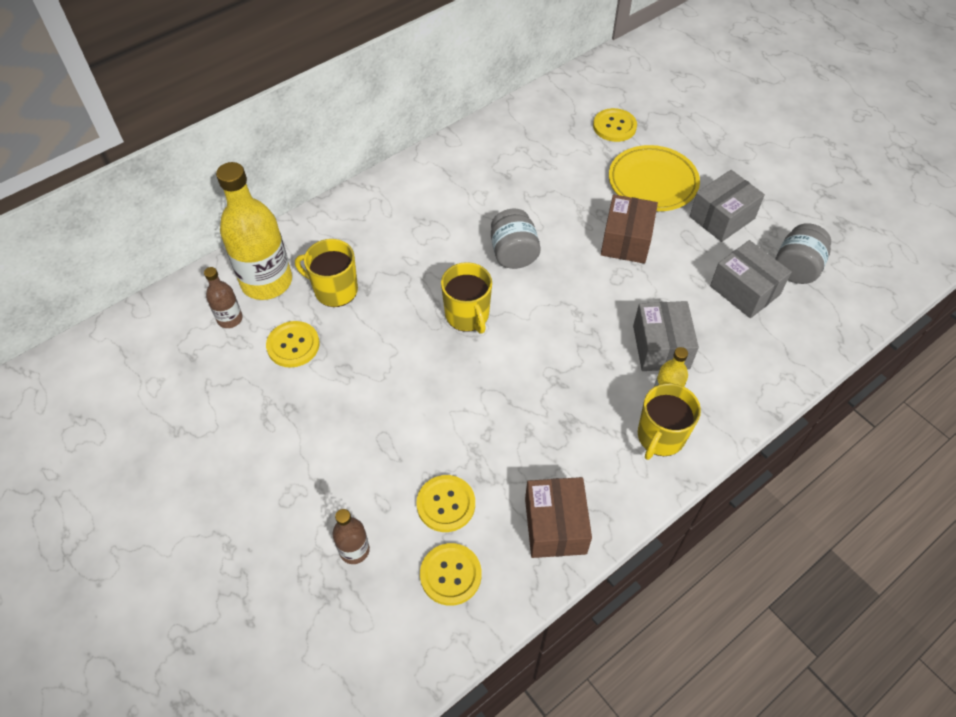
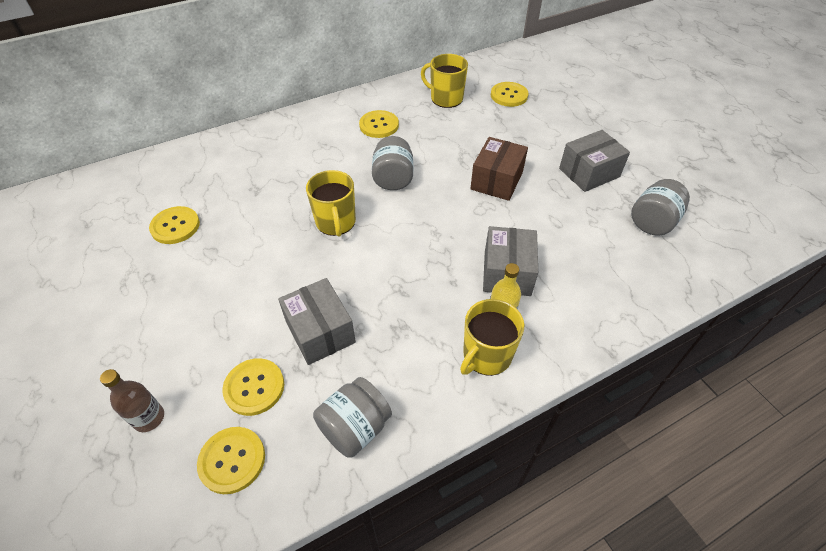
camera: 10 degrees right, 5 degrees down
brown bottle [204,267,243,328] -> none
yellow bottle [216,162,292,300] -> none
yellow mug [295,239,358,307] -> yellow mug moved to [421,54,468,108]
brown box [525,477,592,558] -> grey jar [313,377,392,458]
yellow plate [609,145,700,211] -> none
grey box [710,240,792,318] -> grey box moved to [278,278,356,365]
none -> yellow button [359,110,399,138]

